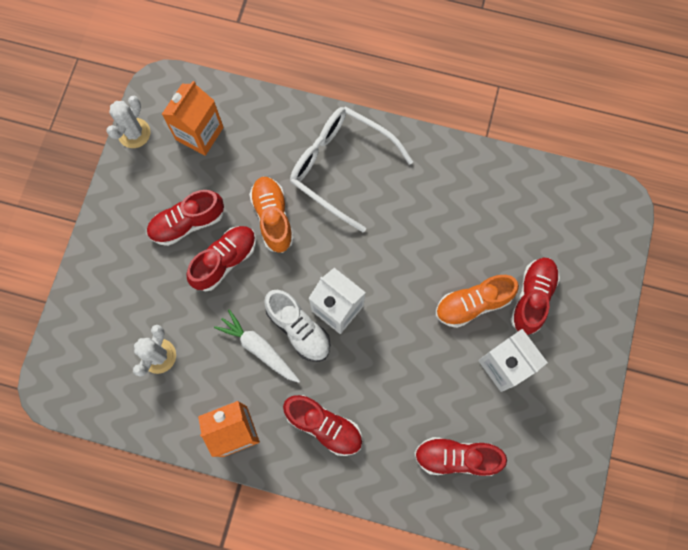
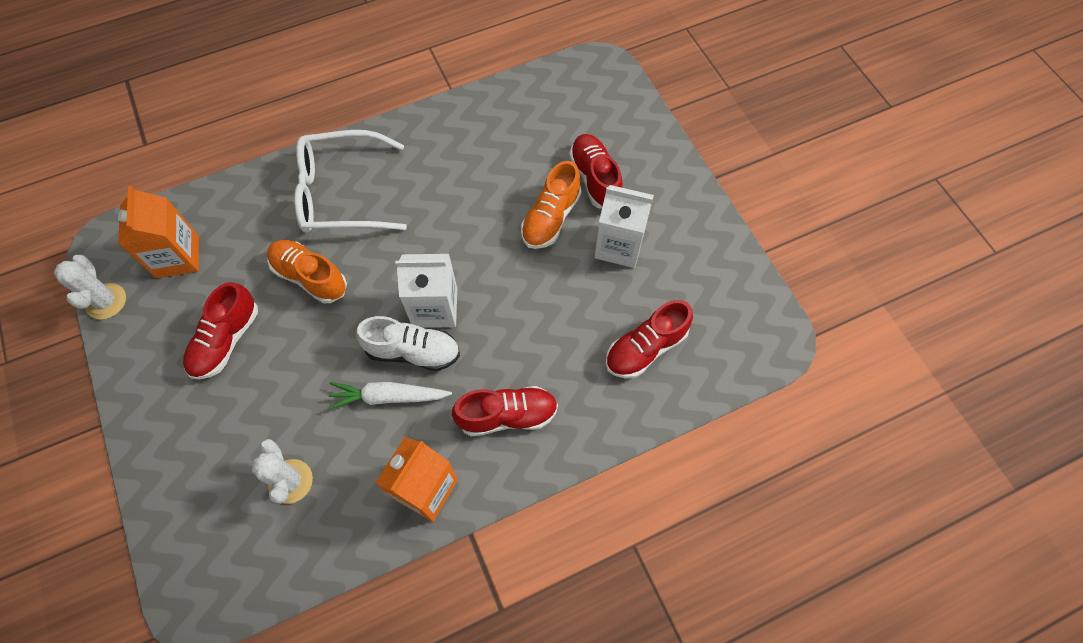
camera: 40 degrees left, 10 degrees down
red shoe [186,226,256,292] -> none

